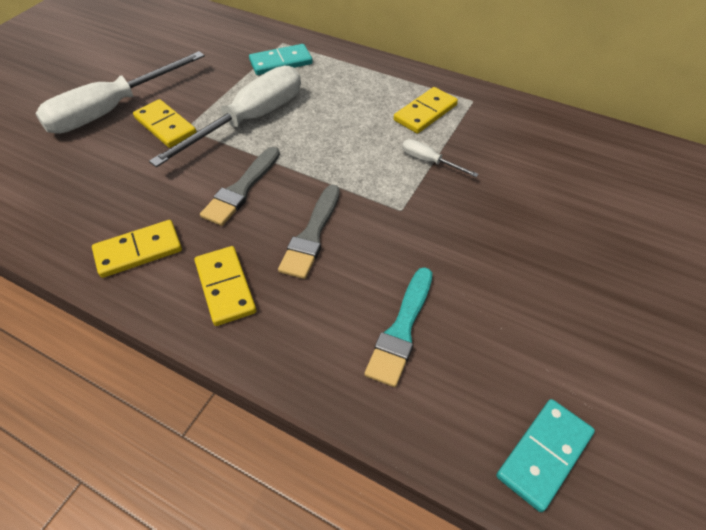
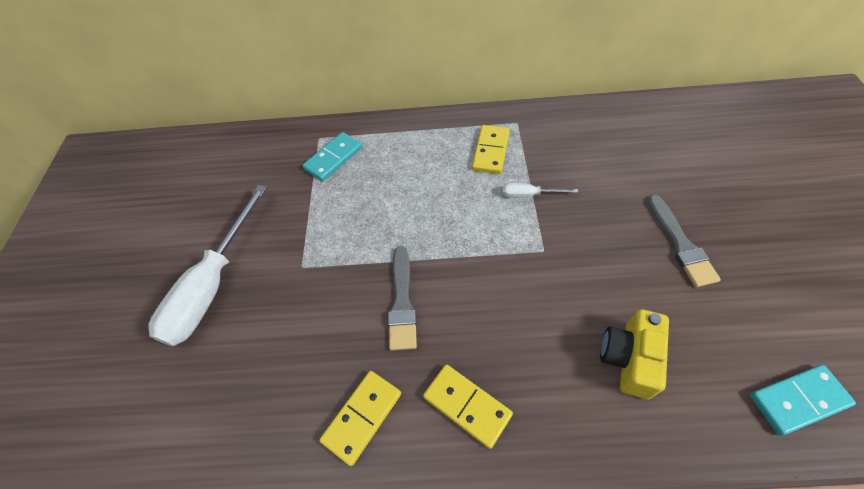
camera: 25 degrees left, 5 degrees up
yellow domino [133,99,196,148] -> none
white screwdriver [149,66,301,167] -> none
grey brush [278,185,340,279] -> grey brush moved to [647,195,721,287]
turquoise brush [364,267,432,387] -> yellow camera [600,309,669,399]
turquoise domino [496,399,595,512] -> turquoise domino turned 60 degrees clockwise [750,365,856,436]

